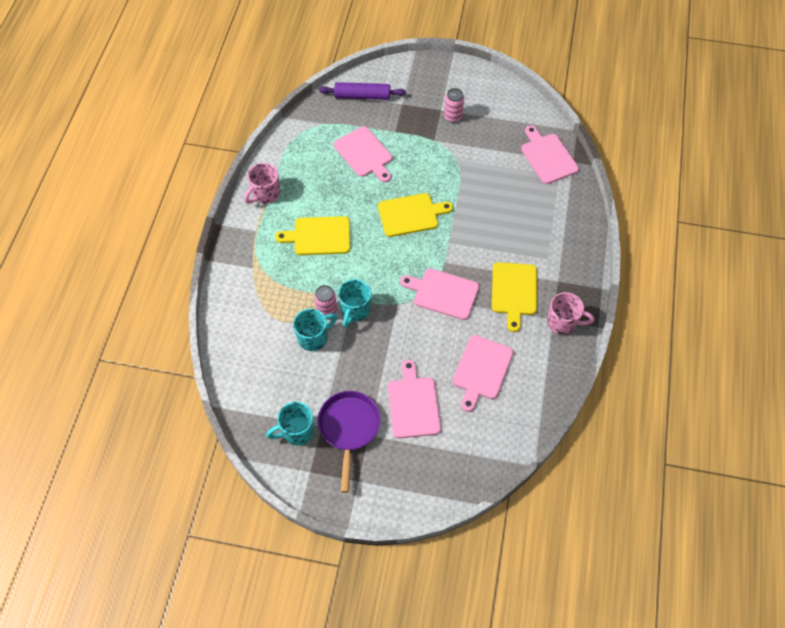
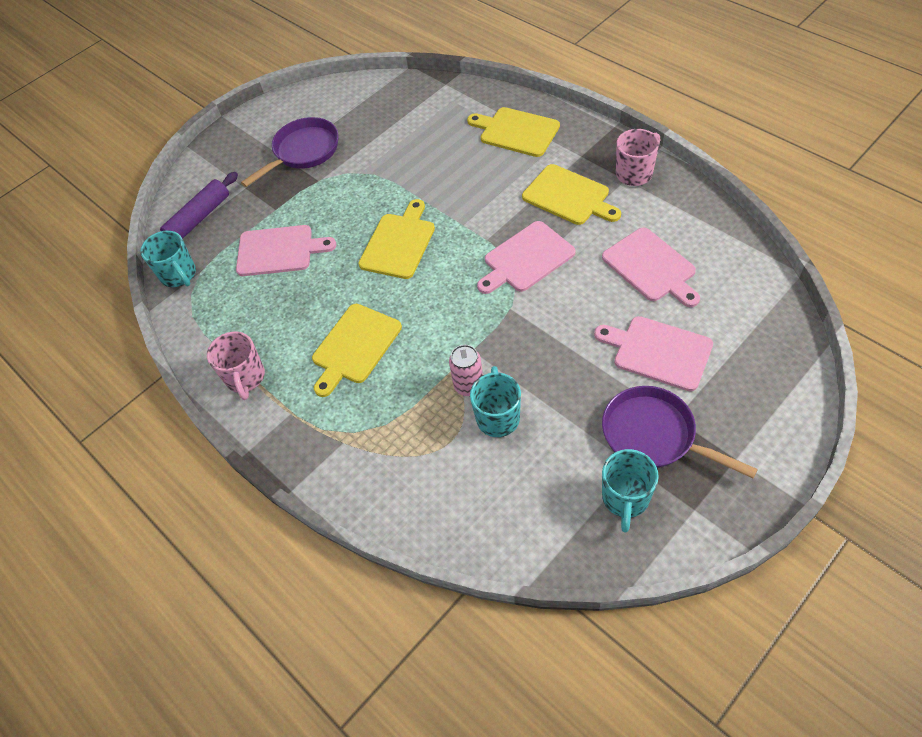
camera: 50 degrees left, 5 degrees down
turquoise mug [338,279,371,328] -> turquoise mug moved to [140,231,196,287]
pink can [444,88,464,122] -> purple pan [241,117,338,187]
pink cutting board [521,125,579,184] -> none
none -> yellow cutting board [467,107,560,157]

